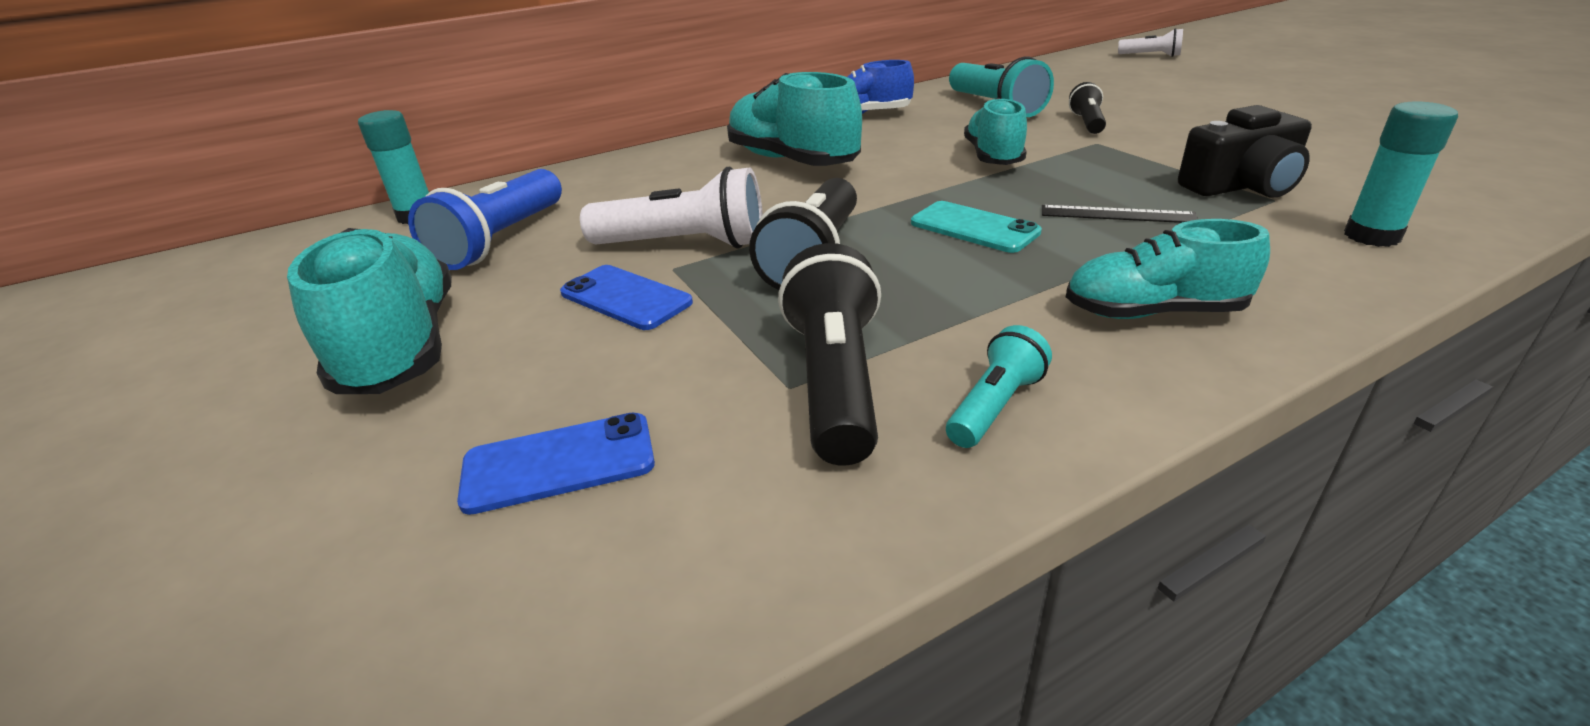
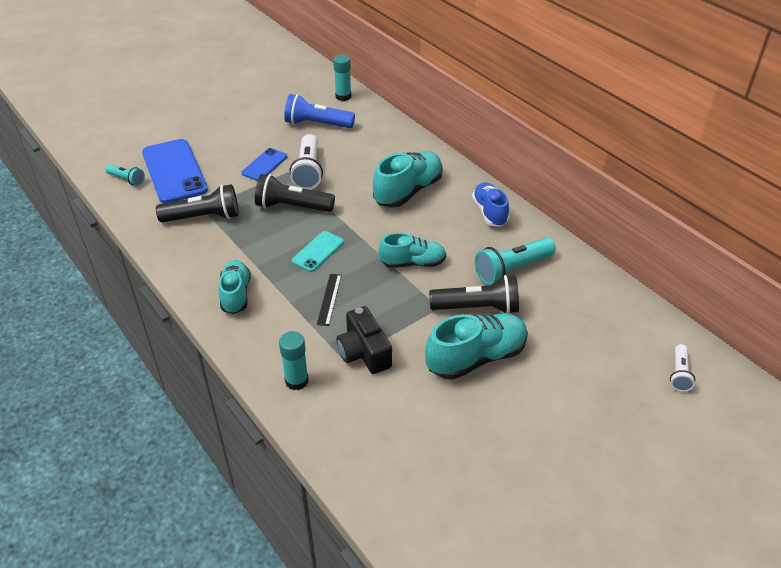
camera: 80 degrees right, 10 degrees up
turquoise shoe [287,228,452,394] -> turquoise shoe moved to [425,314,528,380]
blue phone [457,413,655,515] -> blue phone [142,139,208,203], size x1.91
turquoise flashlight [946,325,1052,448] -> turquoise flashlight moved to [105,164,145,186]
black flashlight [1069,82,1106,134] -> black flashlight [429,275,519,314], size x1.79

